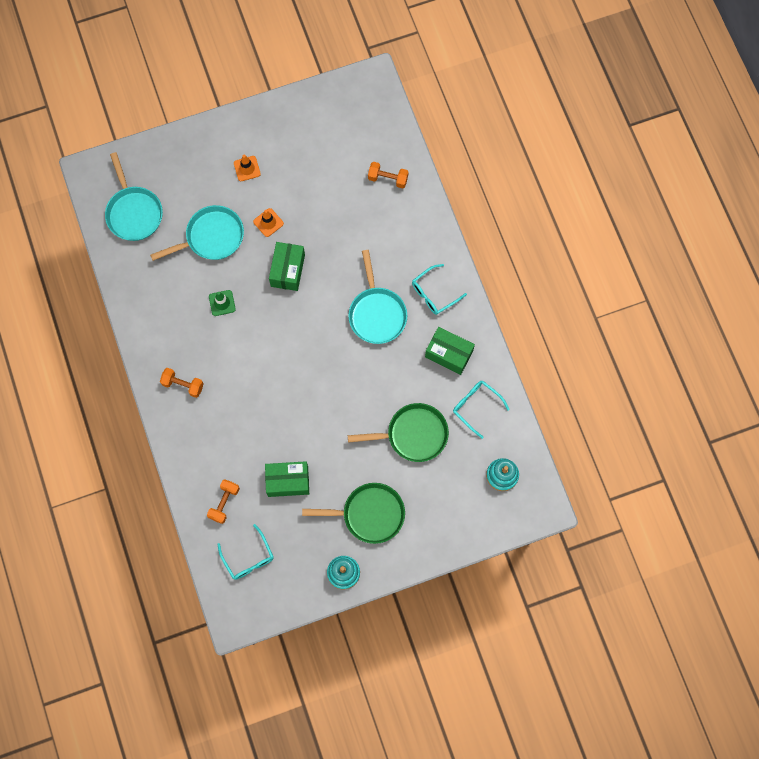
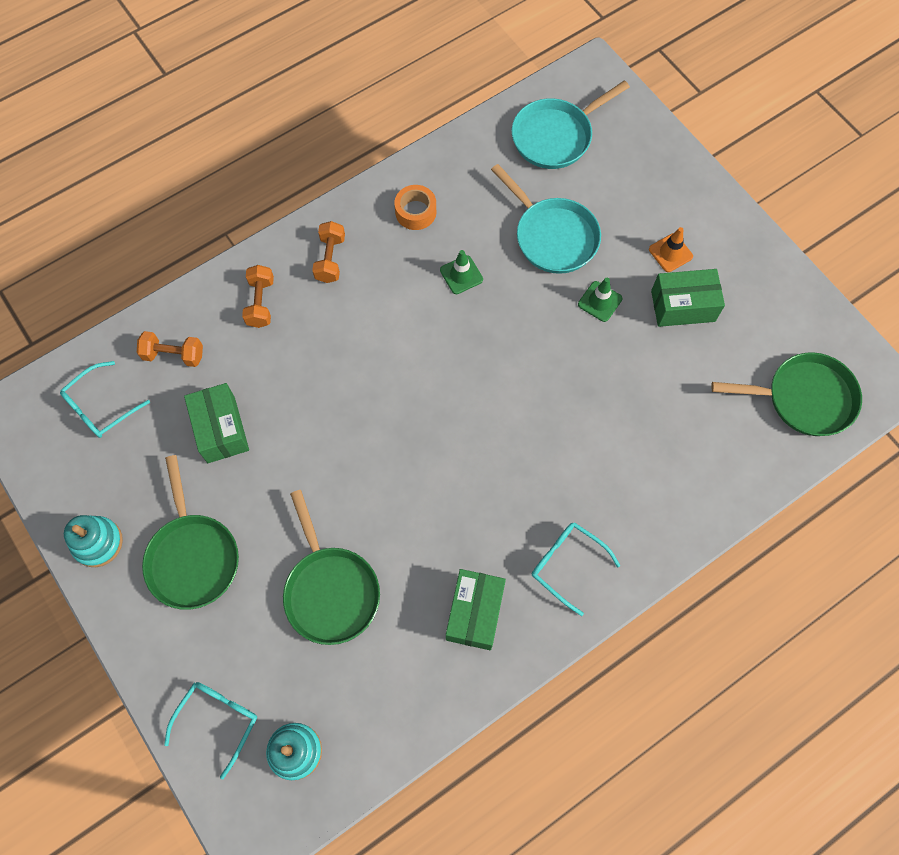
camera: 75 degrees right, 5 degrees down
orange traffic cone [253,208,284,237] -> green traffic cone [578,278,622,322]
green box [269,242,305,291] -> green box moved to [651,269,725,327]
turquoise pan [348,250,407,344] -> none
orange dumbbell [368,162,409,188] -> orange dumbbell moved to [242,265,274,328]
turquoise glasses [453,380,510,439] -> turquoise glasses moved to [164,682,257,779]
none -> orange tape [394,185,436,230]
none -> green pan [711,352,862,436]

